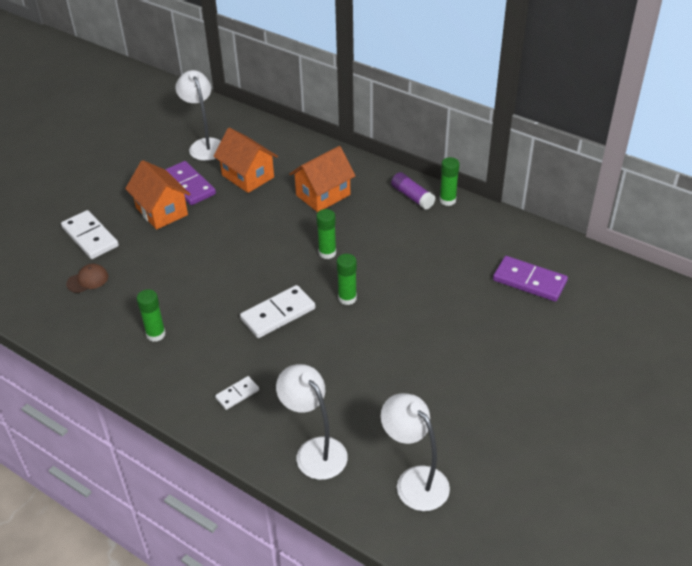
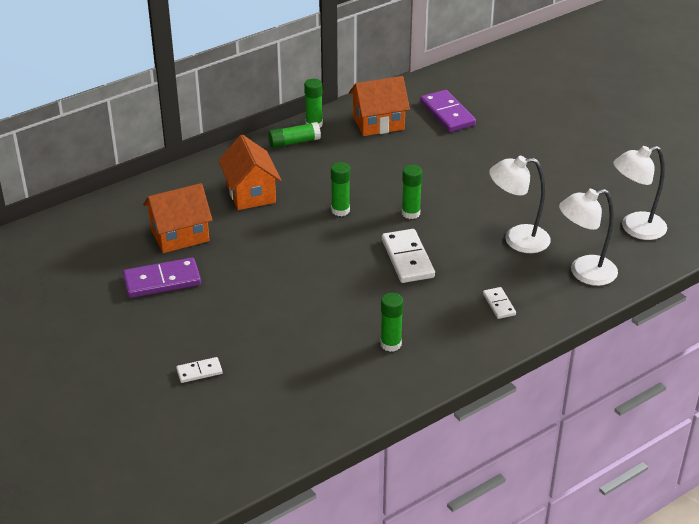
camera: 70 degrees left, 5 degrees down
white domino [61,210,119,259] -> white domino [176,357,223,383], size x0.54
brown cap [66,264,108,293] -> none
orange house [125,160,190,230] -> orange house moved to [349,76,410,136]
white lamp [176,70,221,161] -> white lamp moved to [489,156,551,253]
purple glue stick [391,172,435,210] -> green glue stick [268,122,321,148]
purple domino [493,256,568,302] -> purple domino turned 75 degrees counterclockwise [420,90,476,132]

